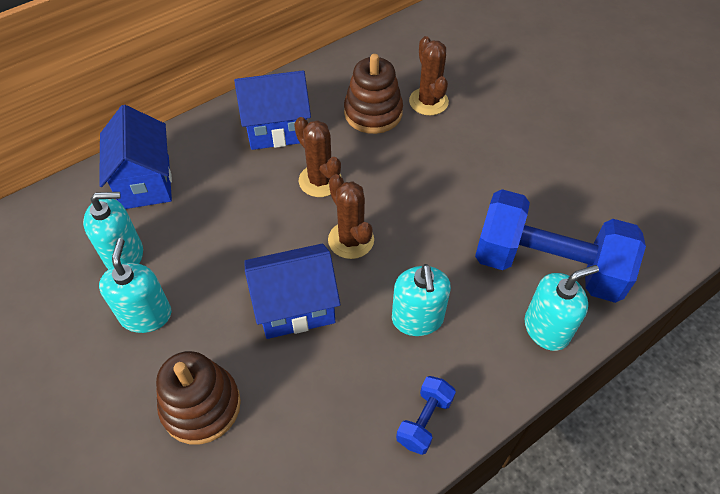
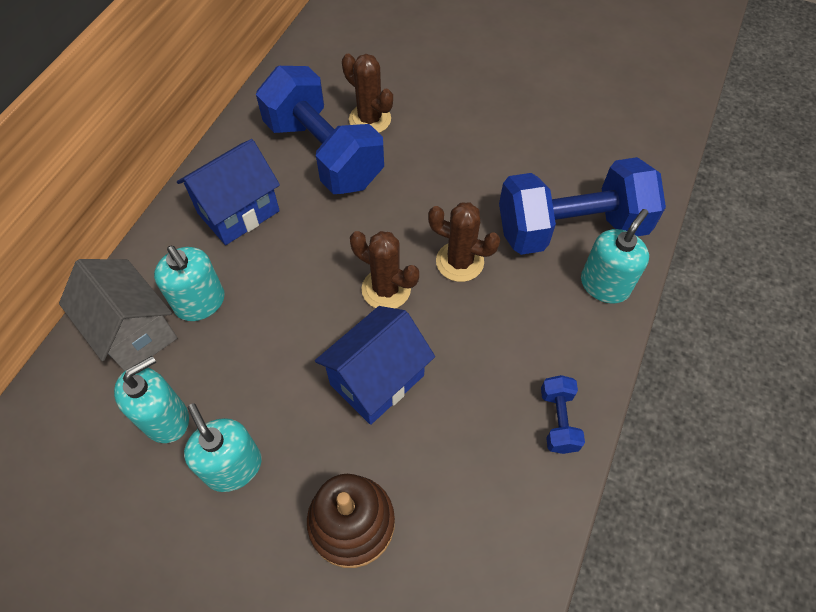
camera: 30 degrees left, 5 degrees up
blue house [99,105,172,209] -> grey house [59,259,177,371]
brown cactus [294,117,341,197] -> brown cactus moved to [428,202,500,282]
brown stacking toy [344,54,403,134] -> blue dumbbell [256,66,384,194]
turquoise soap dispenser [392,264,451,336] -> turquoise soap dispenser moved to [154,245,225,321]

